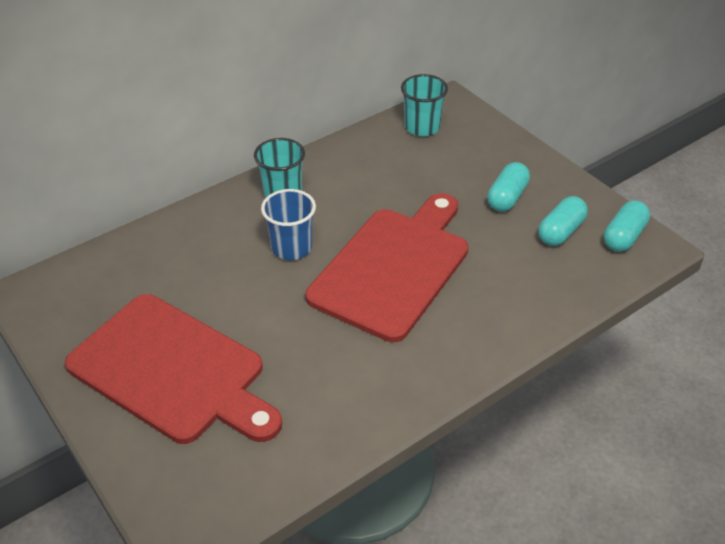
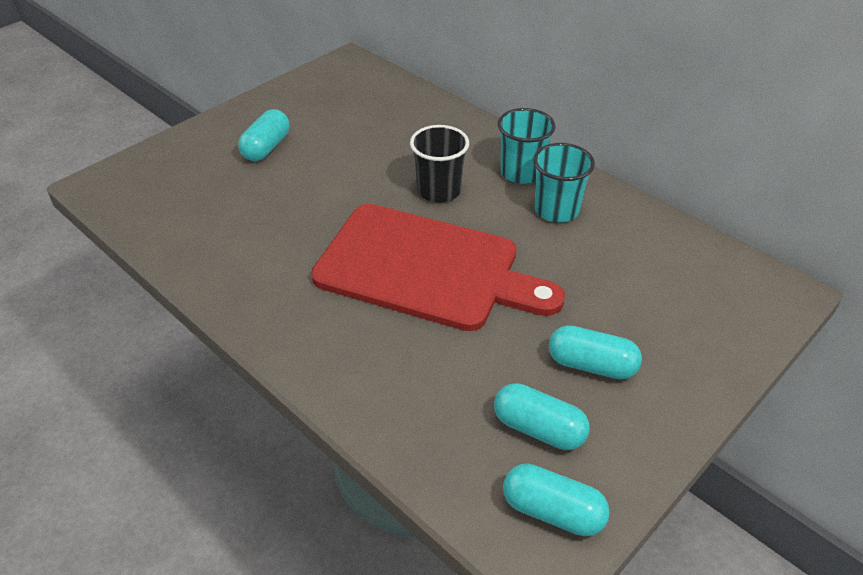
camera: 80 degrees right, 0 degrees up
red cutting board [65,294,282,444] -> turquoise capsule [238,109,290,161]
blue cup [261,189,316,260] -> black cup [410,125,469,202]
turquoise cup [401,74,448,136] -> turquoise cup moved to [533,143,595,222]

